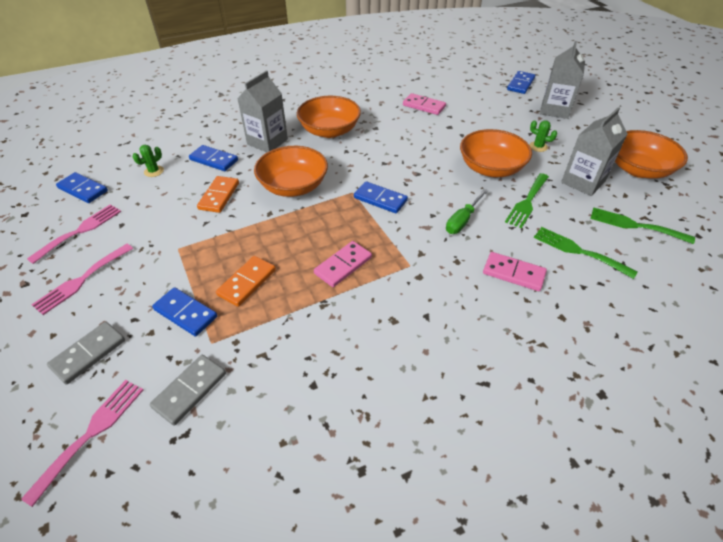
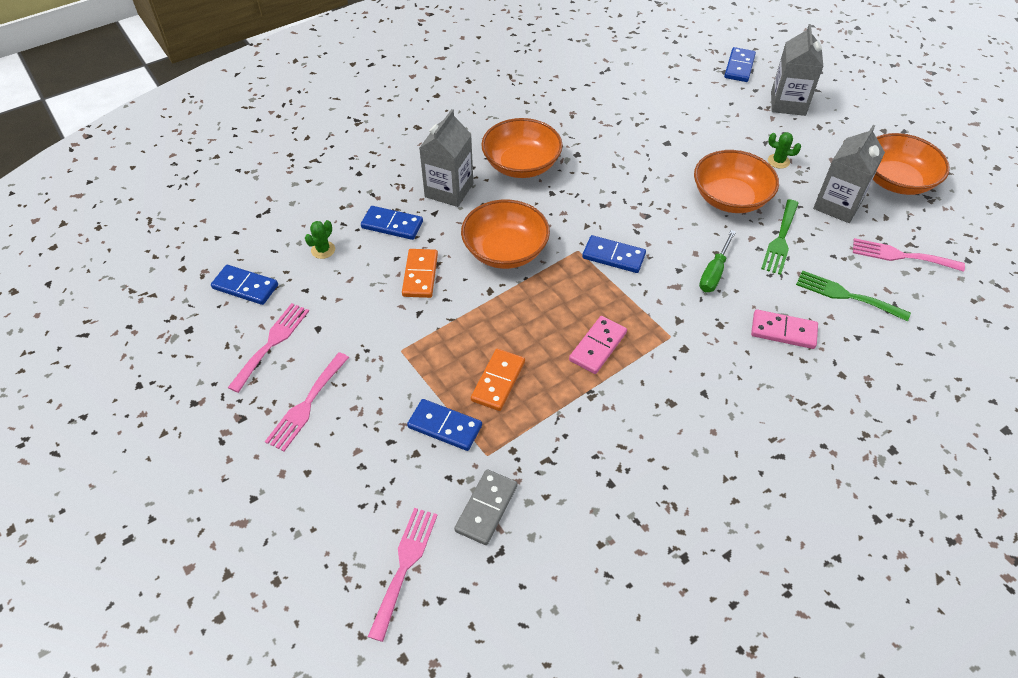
camera: 10 degrees left, 5 degrees up
grey domino [47,322,125,385] -> none
pink domino [403,93,446,115] -> none
green fork [590,208,695,244] -> pink fork [853,238,965,272]

